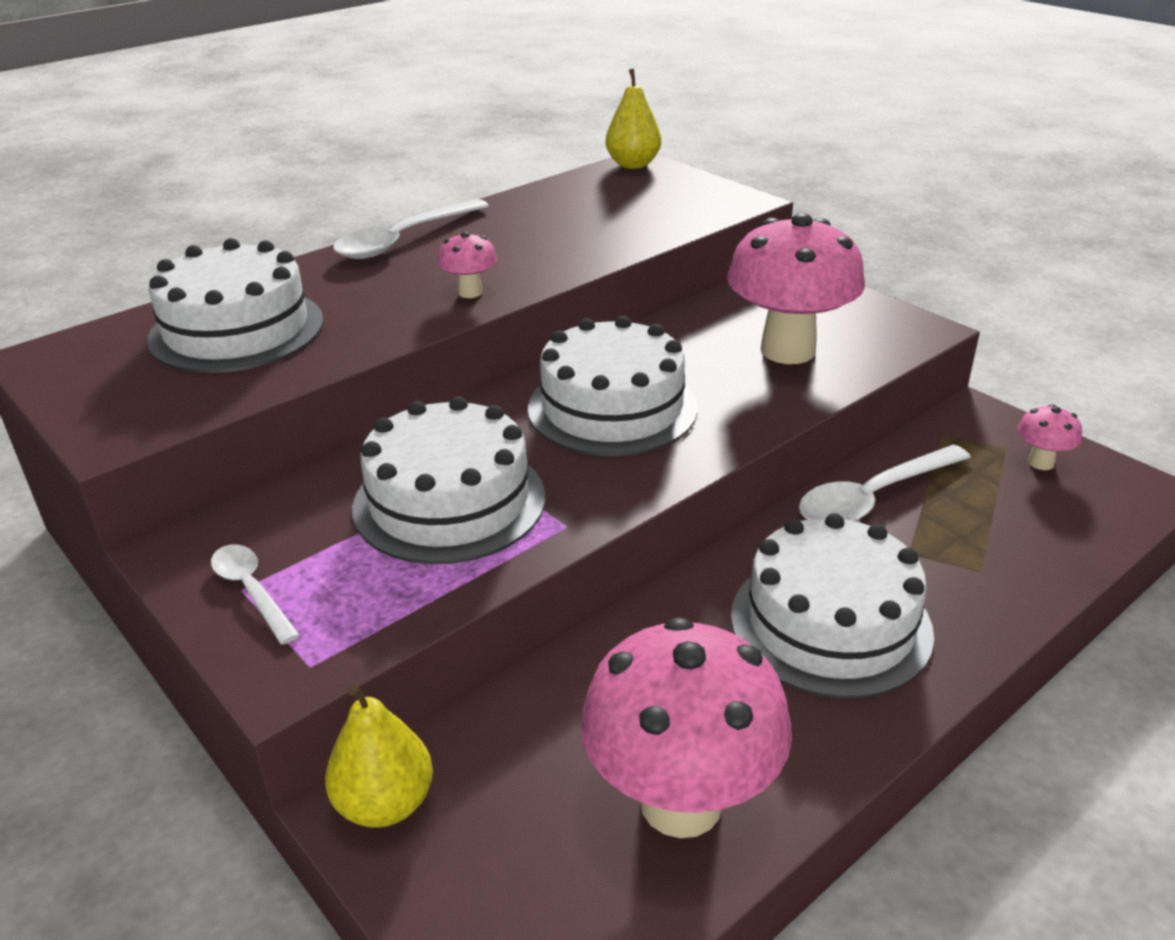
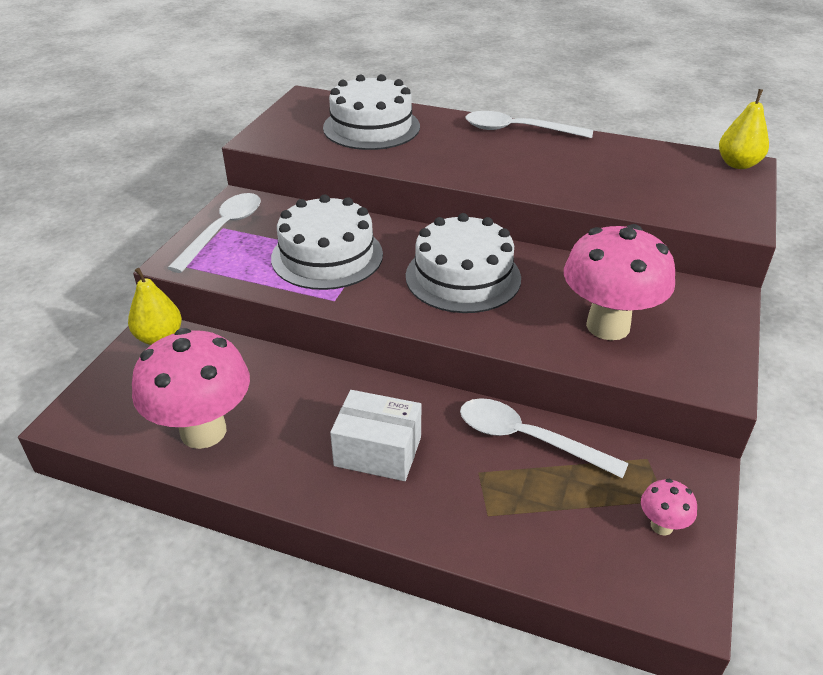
camera: 60 degrees right, 5 degrees up
white spoon [211,544,300,645] -> white spoon [167,193,261,273], size x1.71
pink mushroom [438,232,497,298] -> none
white cake [731,513,934,699] -> white box [330,390,421,481]

